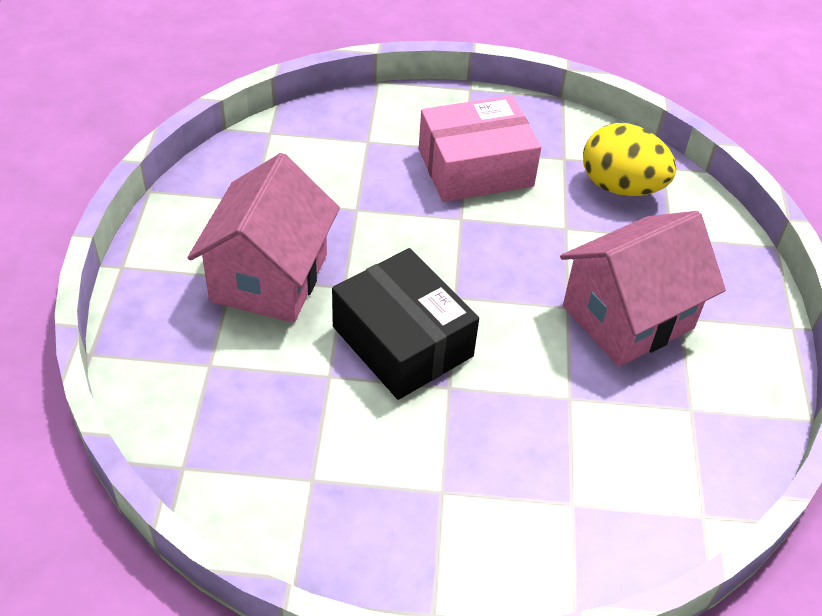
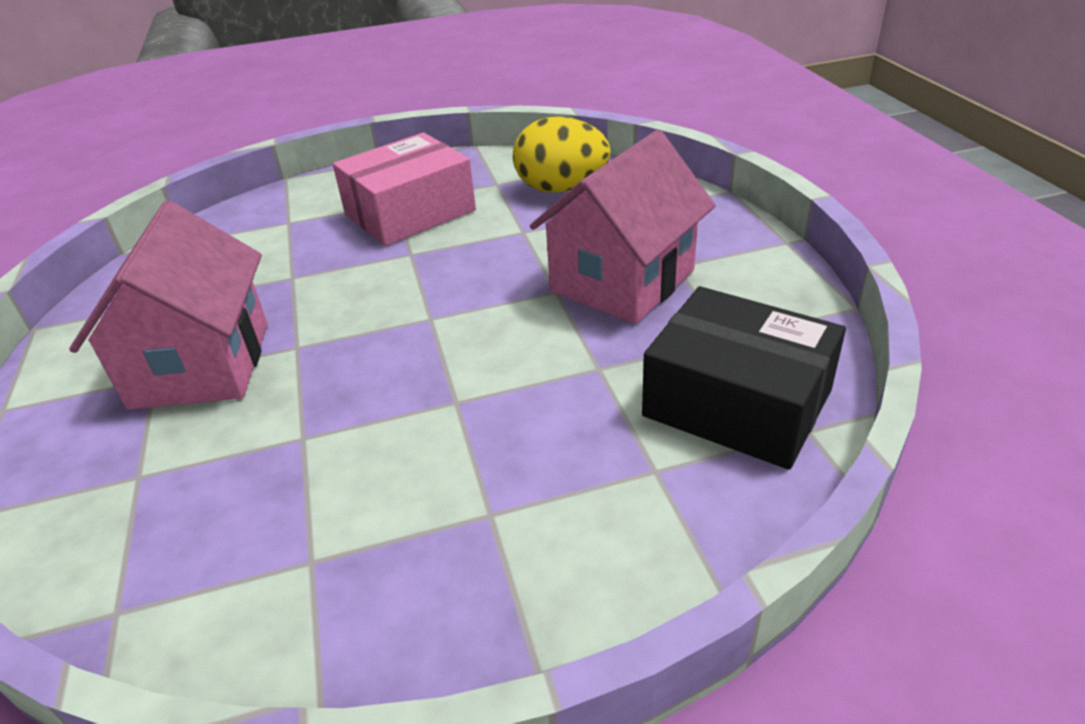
camera: 15 degrees left, 10 degrees down
black box [332,248,479,400] -> black box moved to [642,286,846,470]

